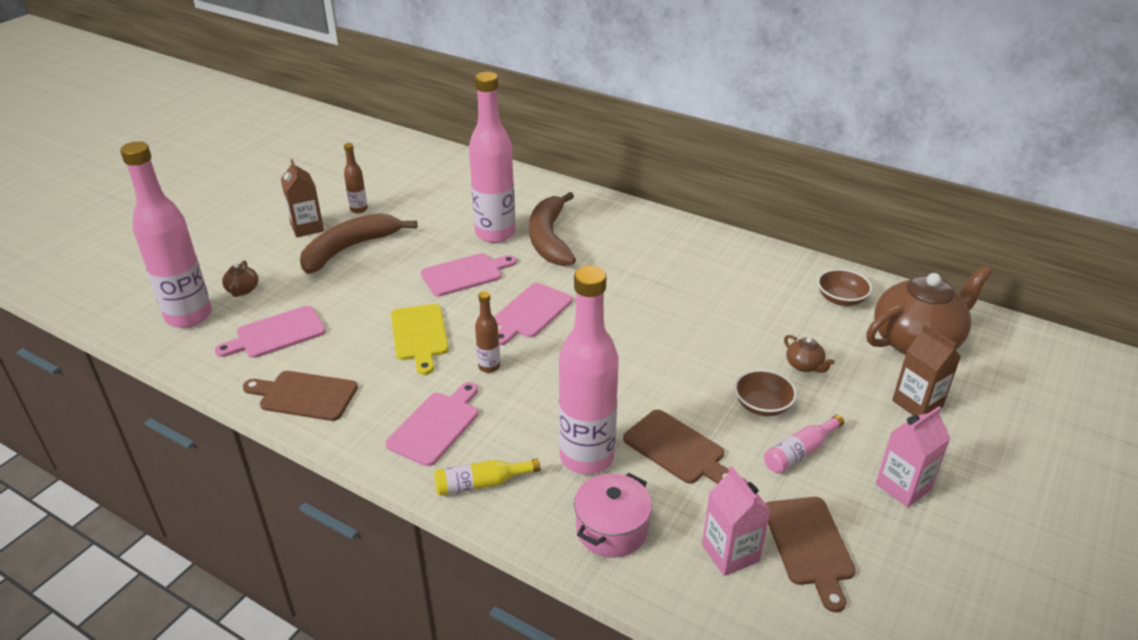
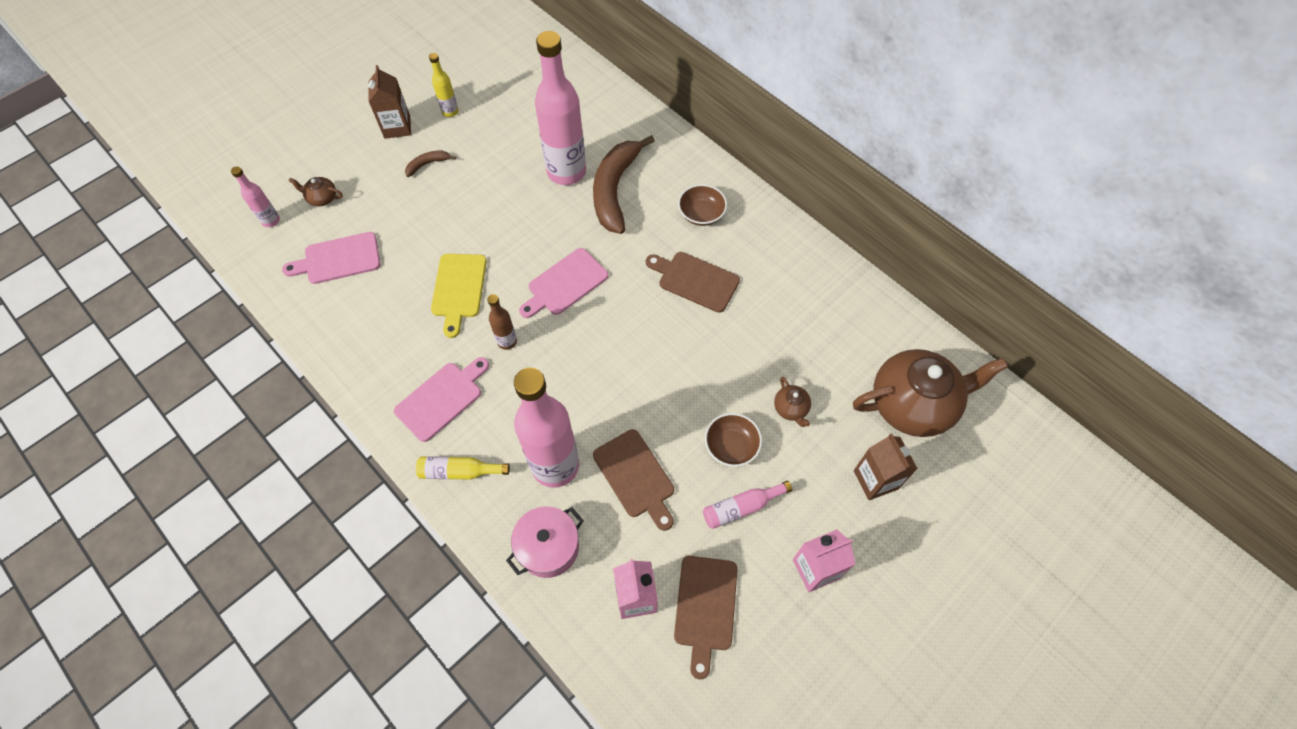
camera: 15 degrees right, 25 degrees up
pink bottle [120,141,212,328] -> pink bottle [231,166,280,227], size x0.45
brown teapot [222,260,259,297] -> brown teapot turned 90 degrees clockwise [289,177,343,206]
brown cutting board [243,371,358,421] -> brown cutting board moved to [646,252,740,313]
brown banana [300,213,417,274] -> brown banana [405,150,456,177], size x0.43
brown bottle [344,143,368,214] -> yellow bottle [429,53,459,117]
pink cutting board [421,253,517,296] -> none
brown bowl [817,269,872,306] -> brown bowl moved to [678,184,727,226]

